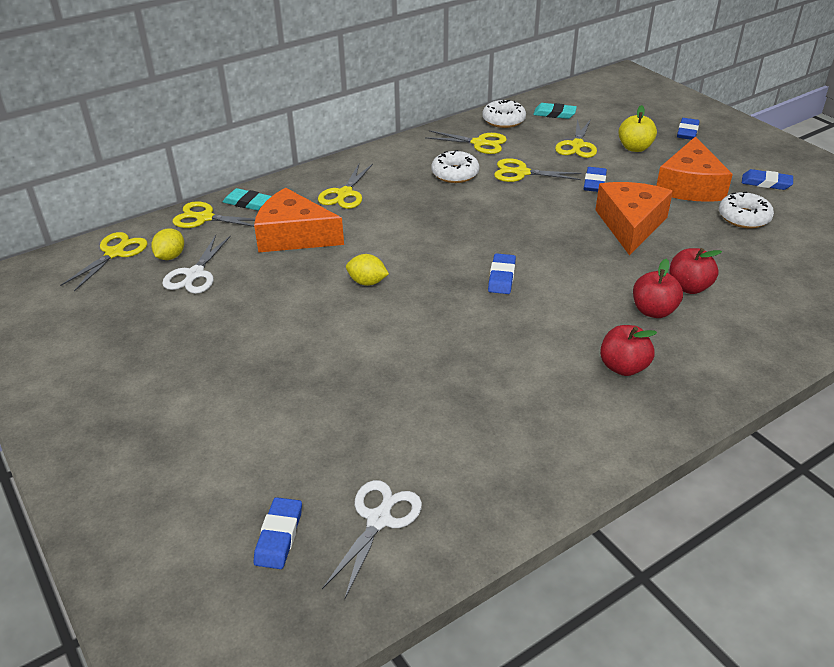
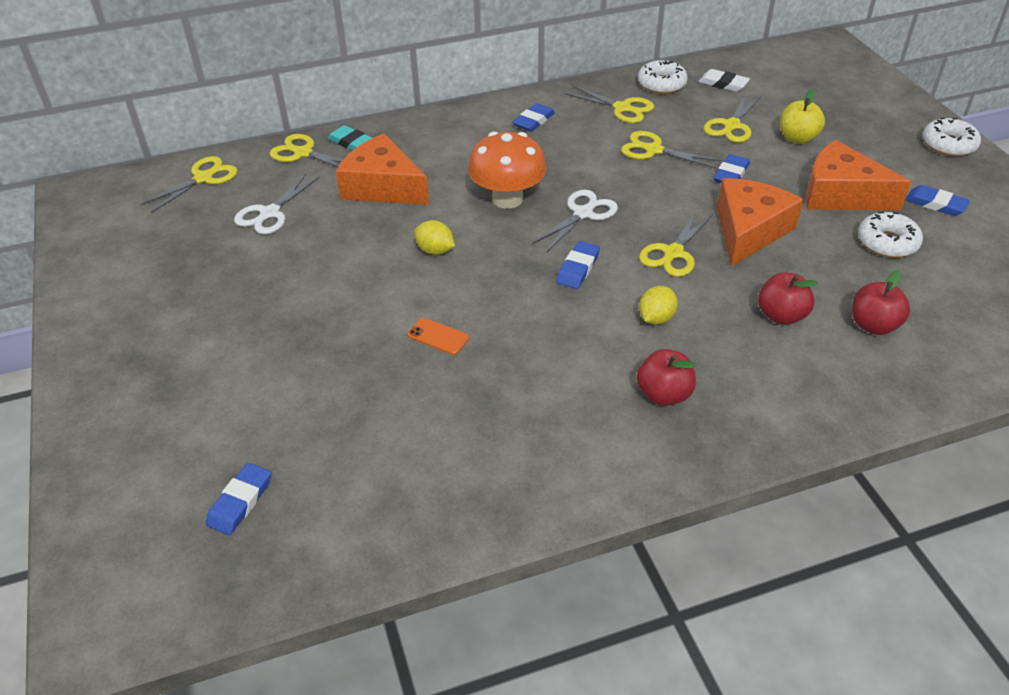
camera: 15 degrees right, 5 degrees up
yellow lemon [151,228,184,260] -> yellow lemon moved to [639,286,678,325]
yellow scissors [318,163,373,209] -> yellow scissors moved to [639,211,713,277]
white scissors [322,480,422,598] -> white scissors moved to [532,190,618,252]
white donut [431,150,479,183] -> white donut moved to [923,118,981,156]
turquoise eraser [533,103,577,119] -> white eraser [698,69,750,92]
red apple [633,259,683,318] -> red apple moved to [852,270,910,335]
orange cheese [656,137,733,202] -> orange cheese turned 90 degrees clockwise [806,140,911,210]
blue eraser [677,118,700,140] -> blue eraser moved to [512,103,555,132]
none -> orange phone [407,318,469,355]
none -> orange mushroom [468,132,547,209]

